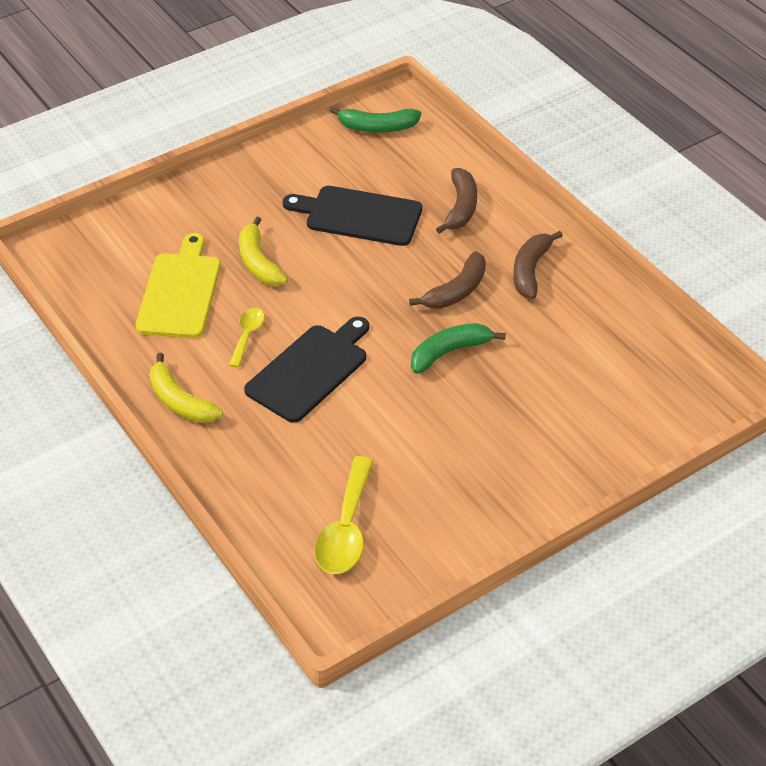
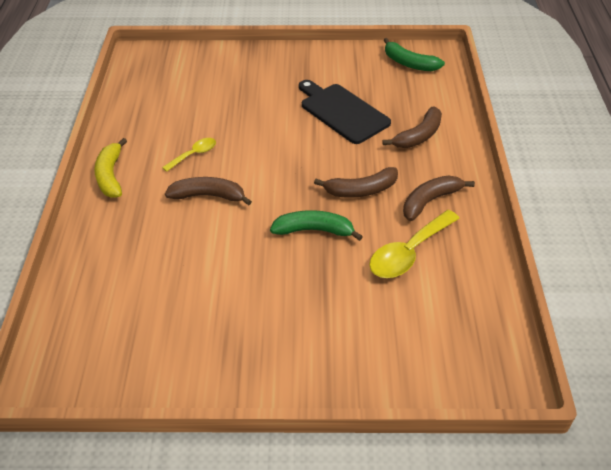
camera: 35 degrees right, 0 degrees up
yellow cutting board [135,233,221,338] -> none
yellow banana [239,217,288,286] -> none
black cutting board [244,317,369,423] -> brown banana [165,177,252,206]
yellow spoon [314,456,374,574] -> yellow spoon moved to [369,210,460,278]

